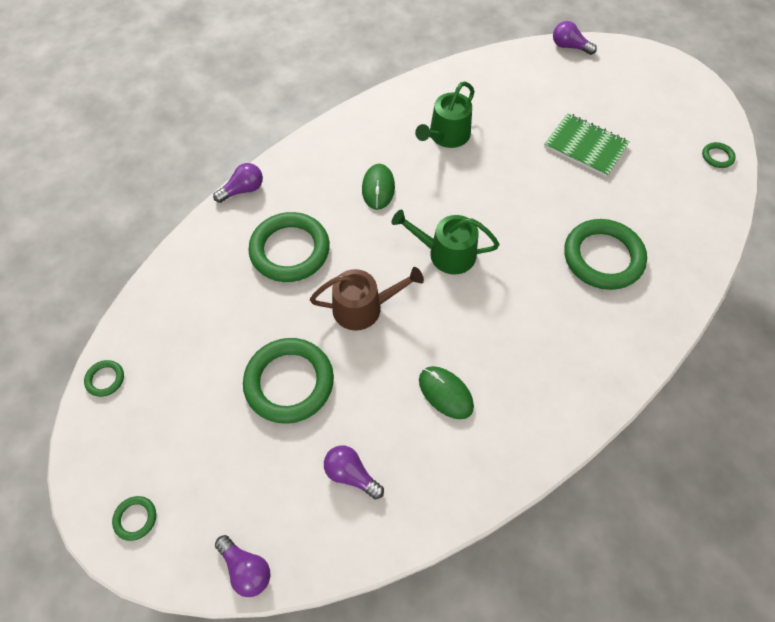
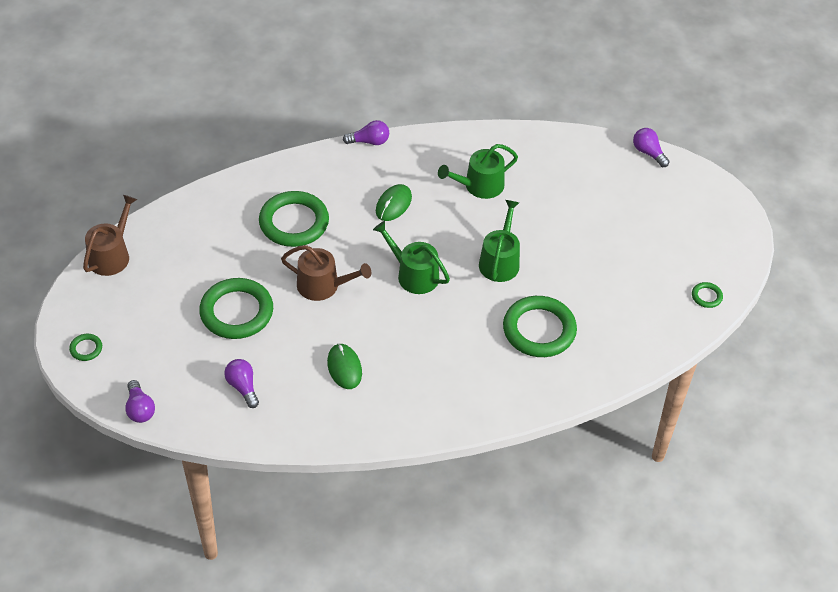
camera: 25 degrees right, 10 degrees down
green ring [84,360,124,397] -> brown watering can [83,195,137,276]
purple light bulb [213,163,263,203] -> purple light bulb moved to [343,120,389,145]
green notebook [544,113,630,177] -> none
none -> green watering can [479,200,520,282]

